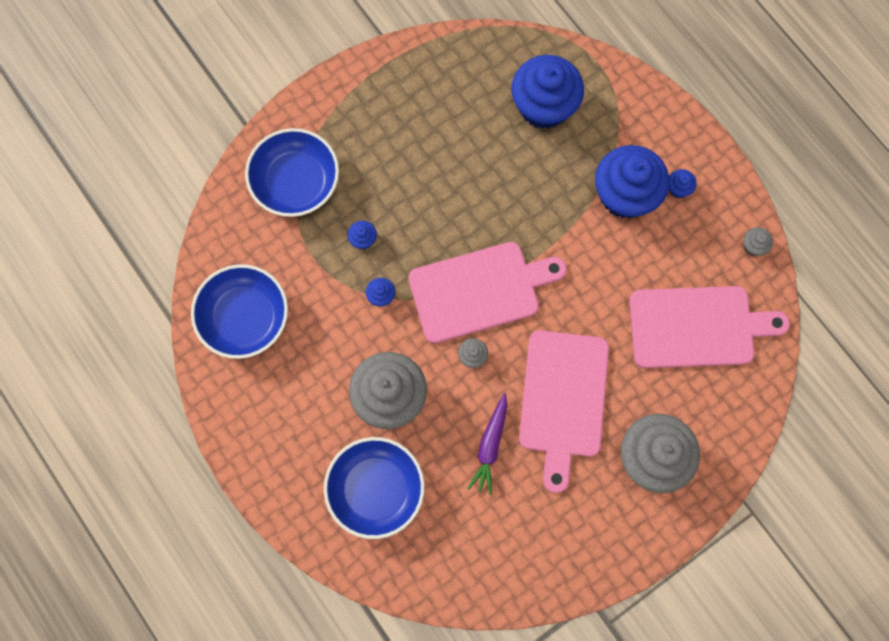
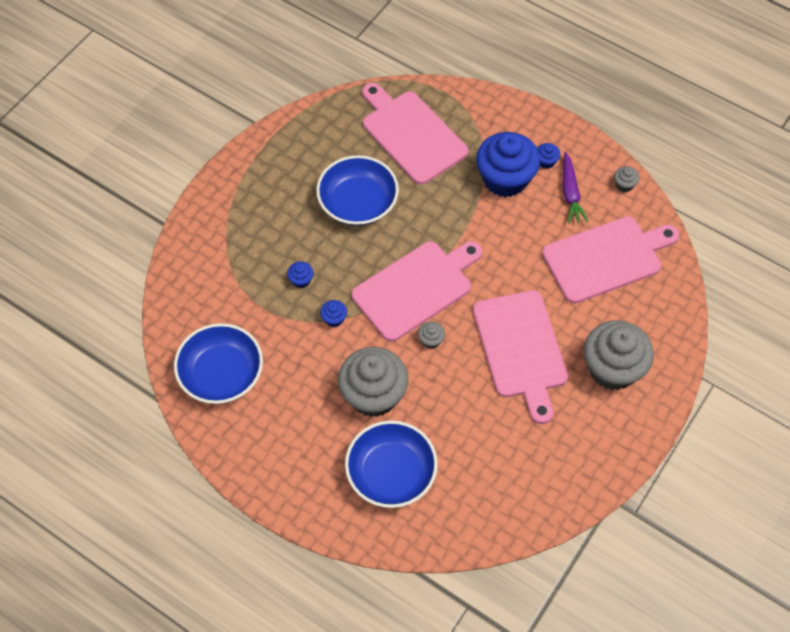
camera: 20 degrees left, 15 degrees down
blue bowl [245,128,339,217] -> blue bowl moved to [316,155,399,226]
purple carrot [467,393,507,495] -> purple carrot moved to [562,152,589,224]
blue cupcake [512,55,584,129] -> pink cutting board [362,83,468,185]

